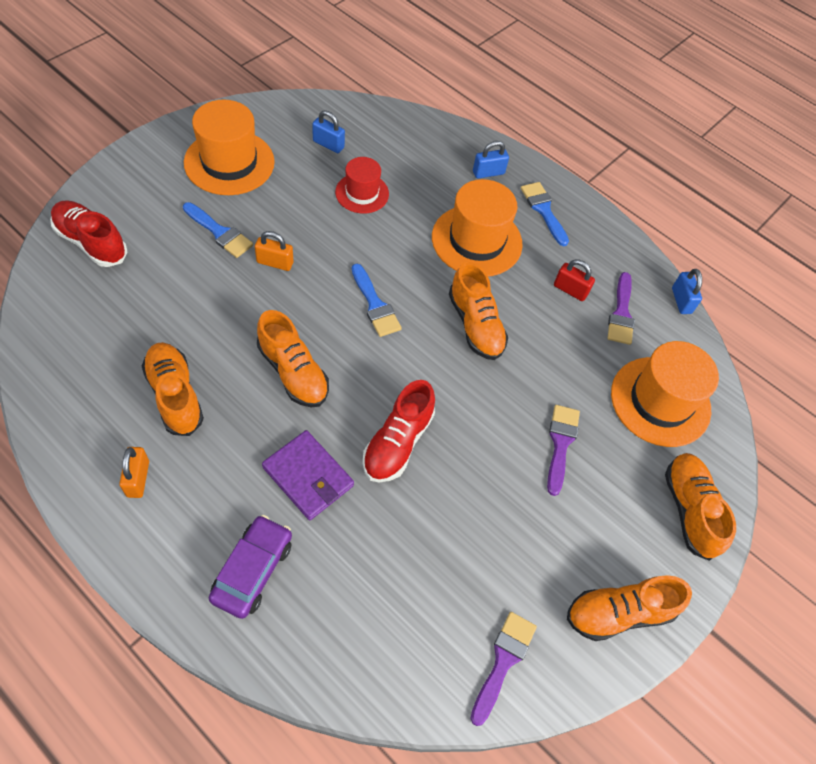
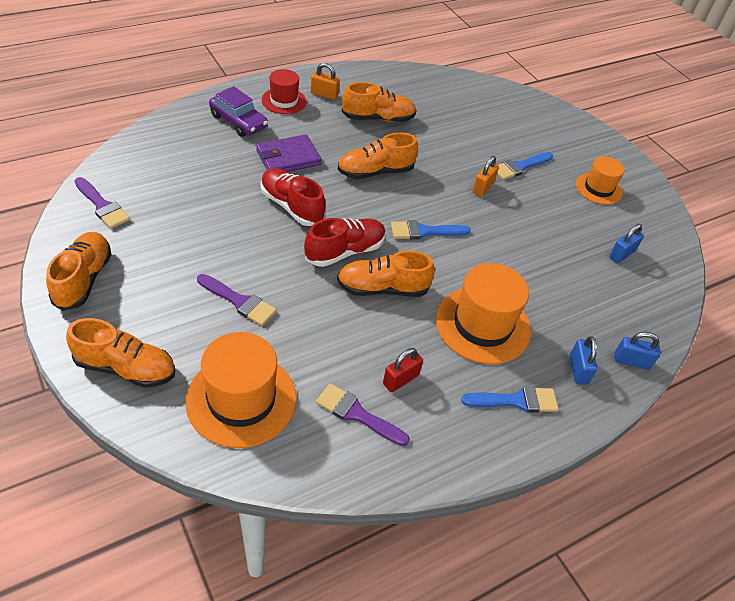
camera: 110 degrees right, 10 degrees down
red shoe [50,200,128,267] -> red shoe moved to [304,218,386,267]
orange hat [184,100,275,195] -> orange hat [576,156,624,205], size x0.60
red hat [335,157,389,213] -> red hat moved to [261,69,307,114]
blue padlock [672,269,702,314] -> blue padlock moved to [614,332,660,370]

